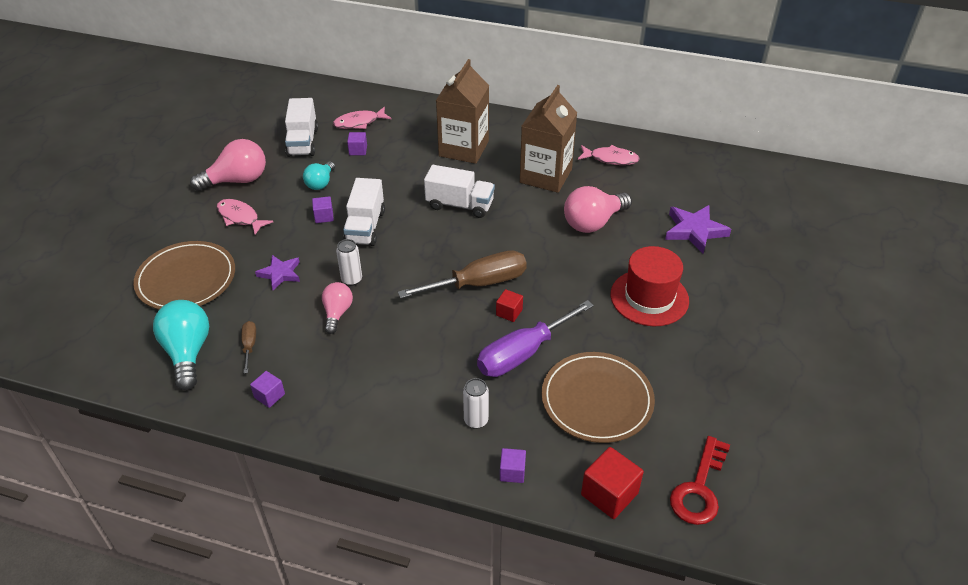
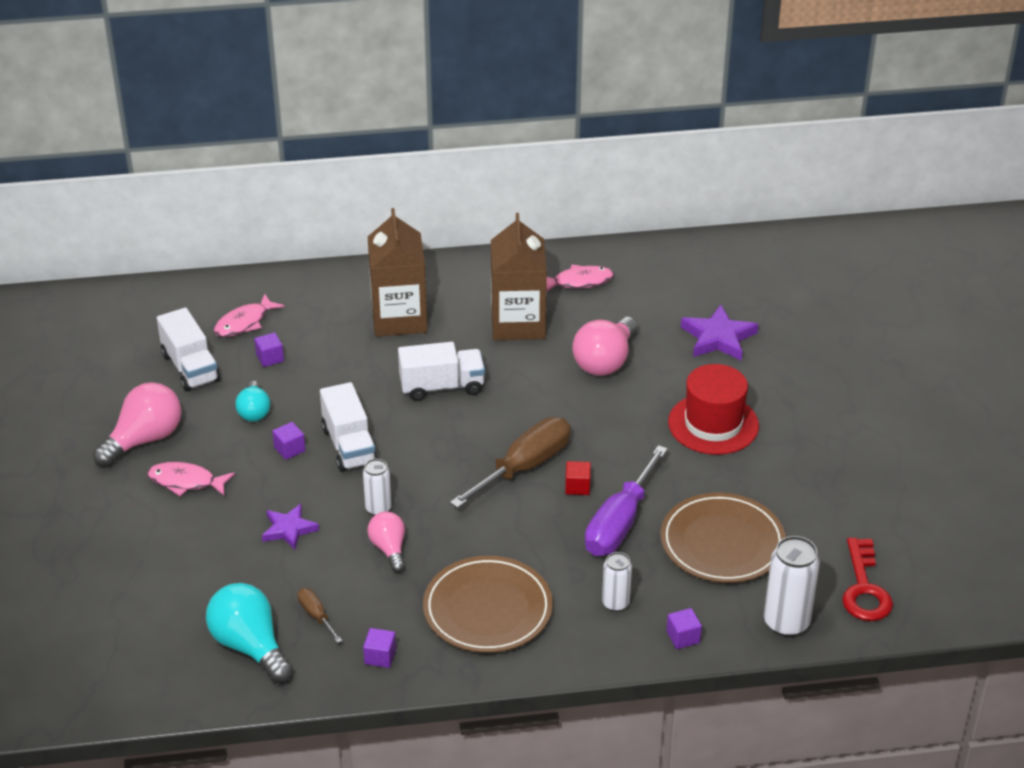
camera: 25 degrees left, 5 degrees down
brown plate [133,241,235,310] -> brown plate moved to [423,556,553,653]
red cube [581,447,644,519] -> white can [764,536,820,637]

